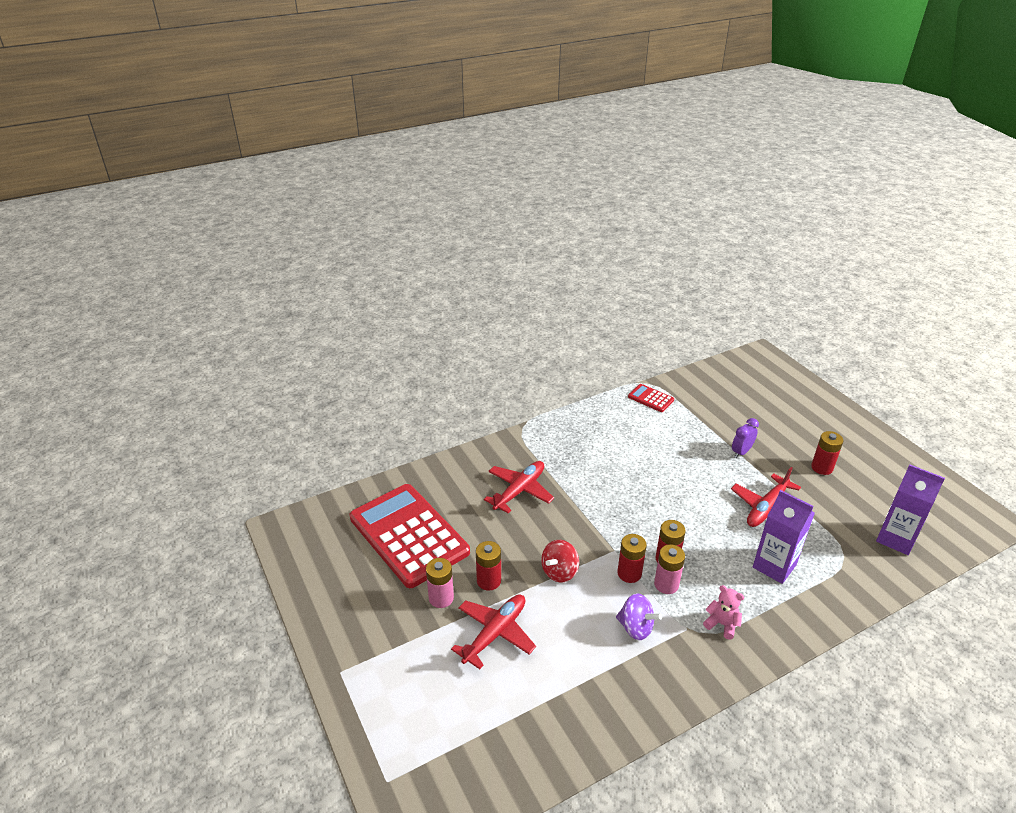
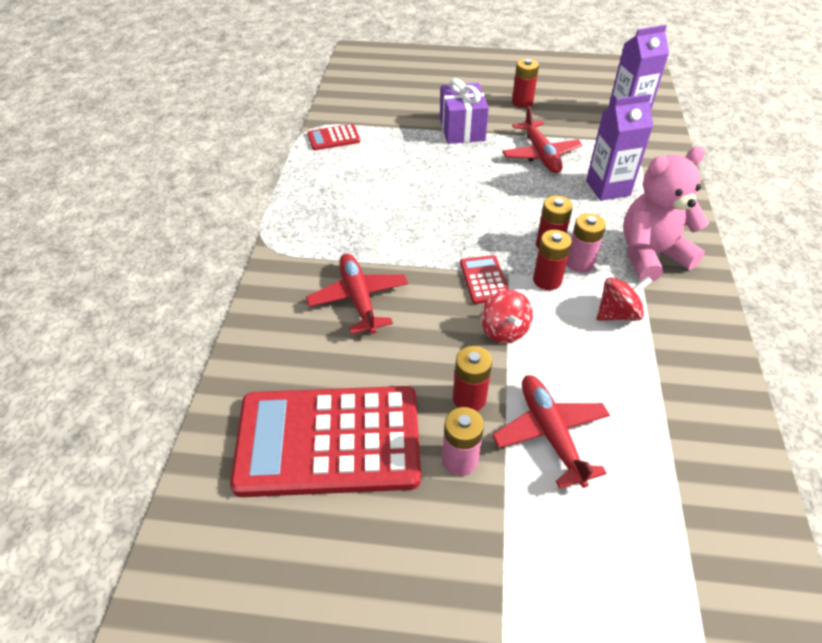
camera: 55 degrees left, 10 degrees up
purple spinning top [616,593,662,640] -> red spinning top [596,276,652,321]
pink teddy bear [703,585,744,640] -> pink teddy bear [623,146,709,282], size x2.16
purple clock [732,418,759,458] -> purple gift [440,78,489,144]
none -> red calculator [460,255,509,304]

